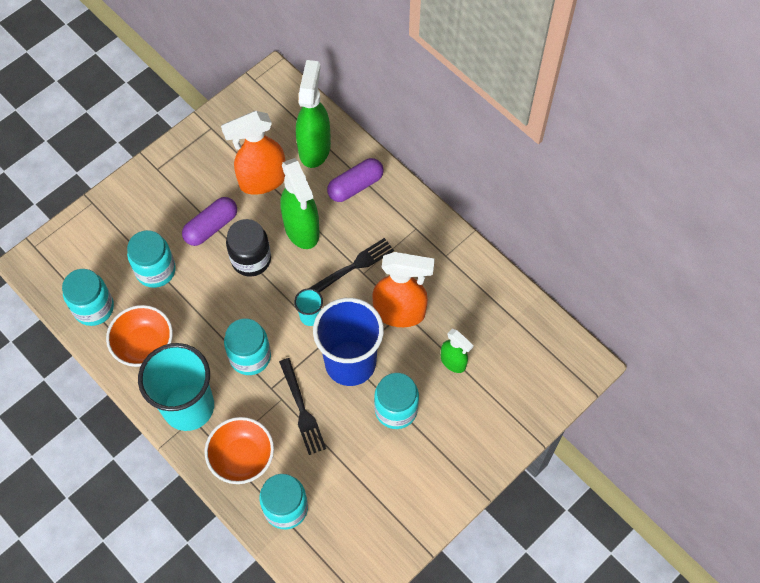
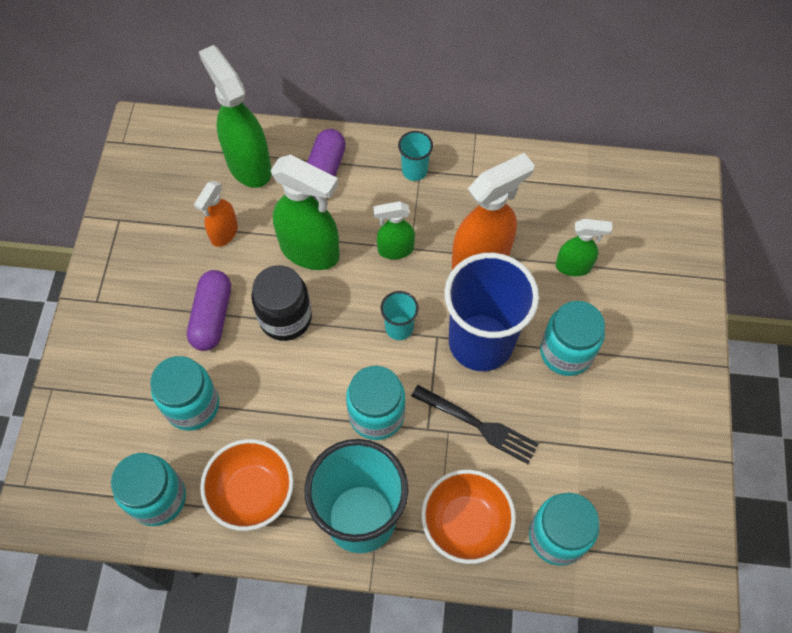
camera: 40 degrees left, 0 degrees up
orange spray bottle [221,111,285,195] -> orange spray bottle [194,181,238,247], size x0.56
black fork [308,238,394,293] -> green spray bottle [373,201,415,259]
none -> turquoise cup [398,131,433,181]

